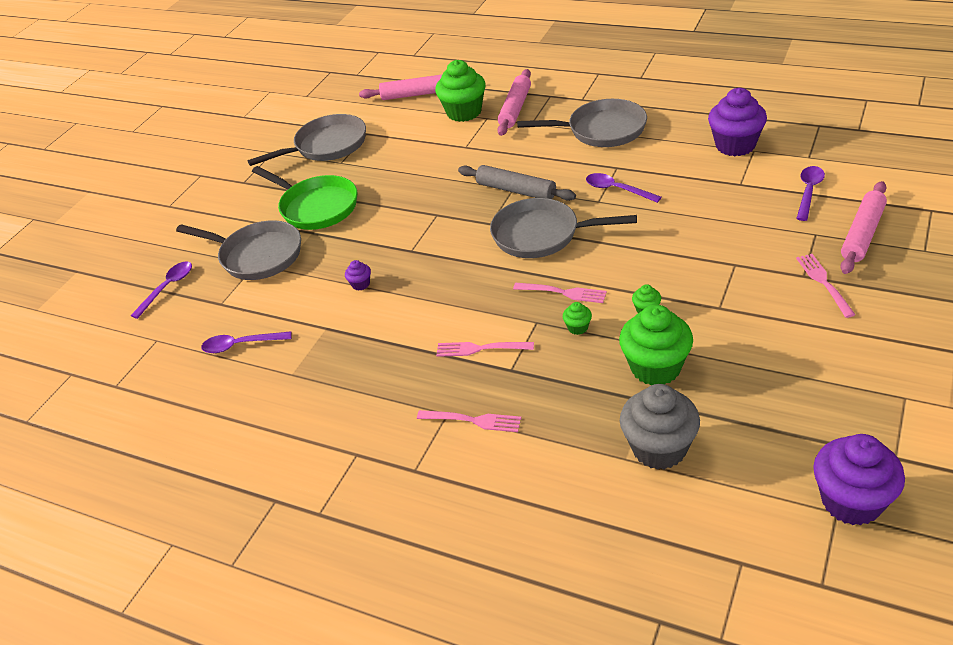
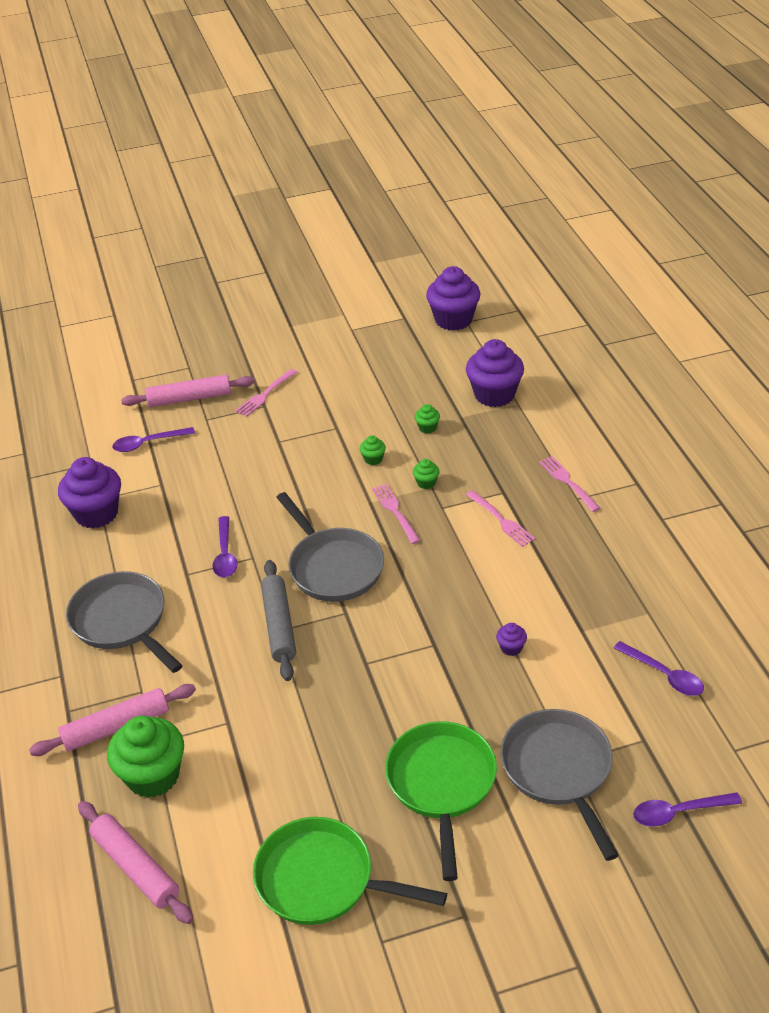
camera: 135 degrees left, 0 degrees up
grey pan [247,114,366,166] -> green pan [253,817,447,925]
green cupcake [619,304,693,385] -> green cupcake [415,404,440,433], size x0.43
grey cupcake [620,384,700,470] -> purple cupcake [466,339,524,407]

